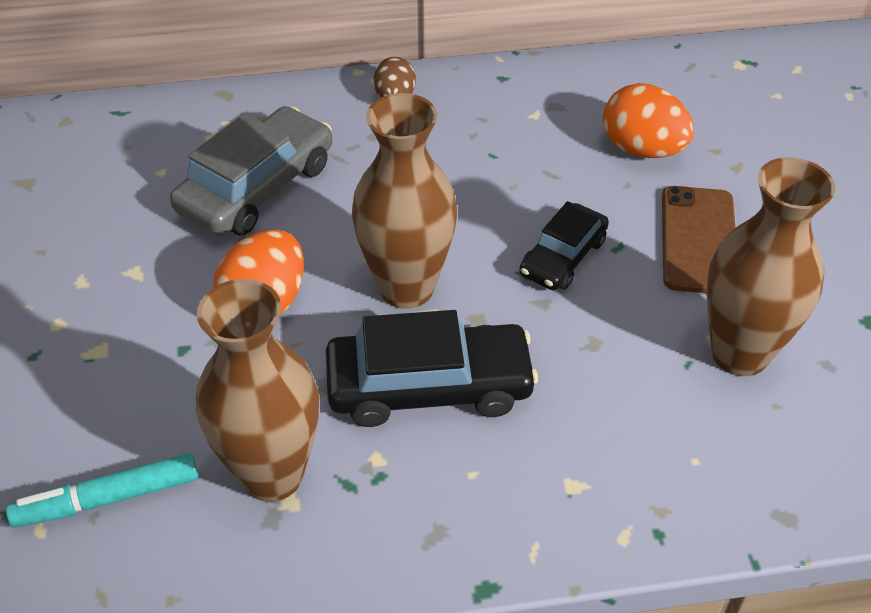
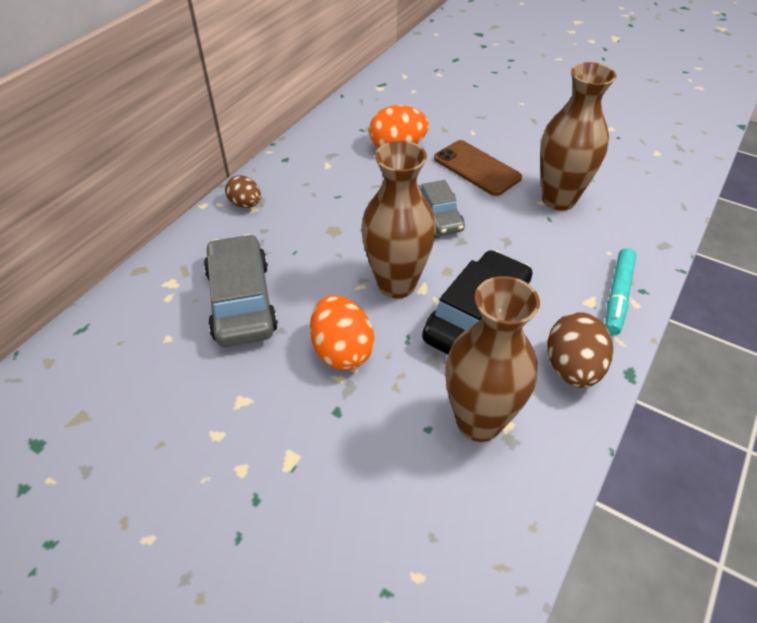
camera: 50 degrees left, 0 degrees up
turquoise marker [6,453,199,528] -> turquoise marker moved to [605,248,636,335]
black car [519,201,609,291] -> grey car [419,180,465,236]
none -> brown egg [547,312,613,388]

